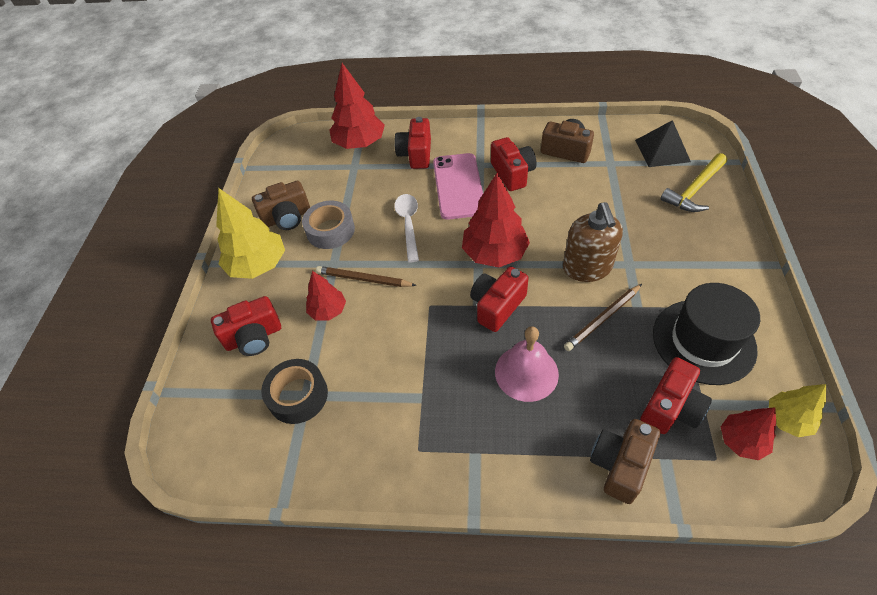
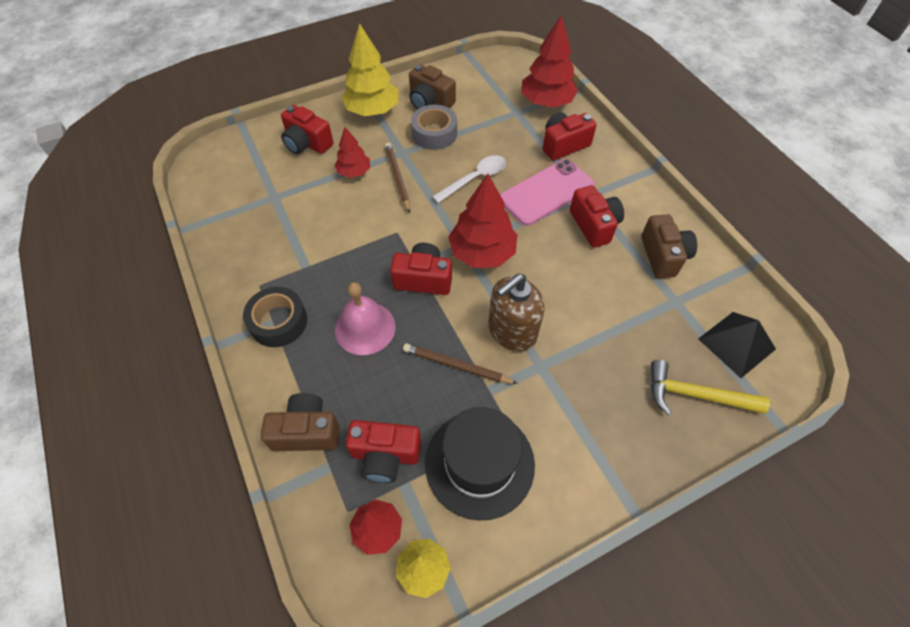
camera: 55 degrees right, 5 degrees up
black tape [261,359,328,424] -> black tape moved to [243,287,307,347]
red camera [491,137,537,191] -> red camera turned 60 degrees counterclockwise [570,185,624,248]

